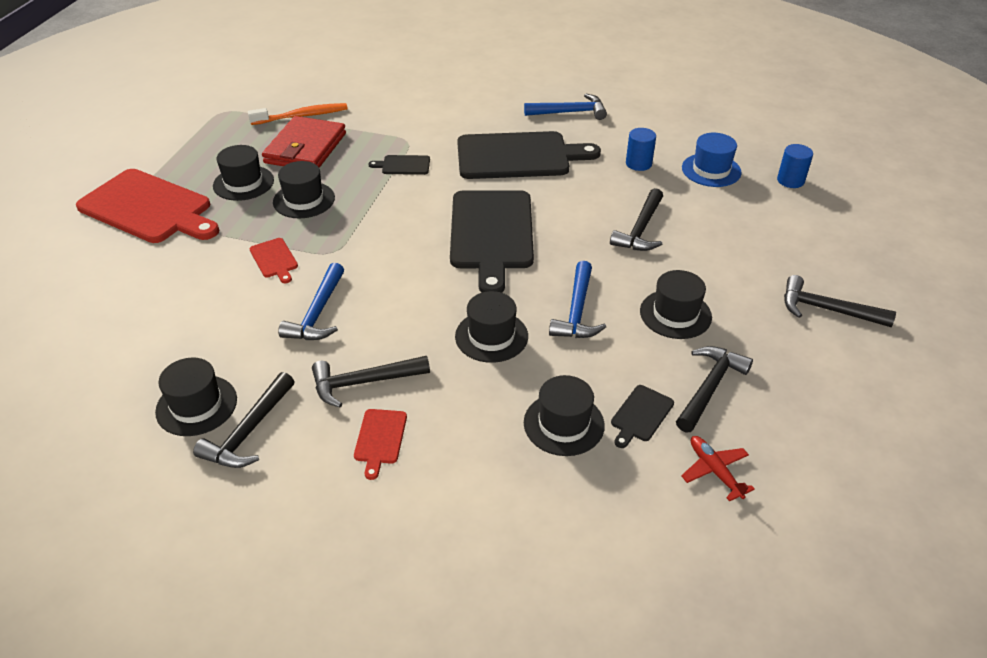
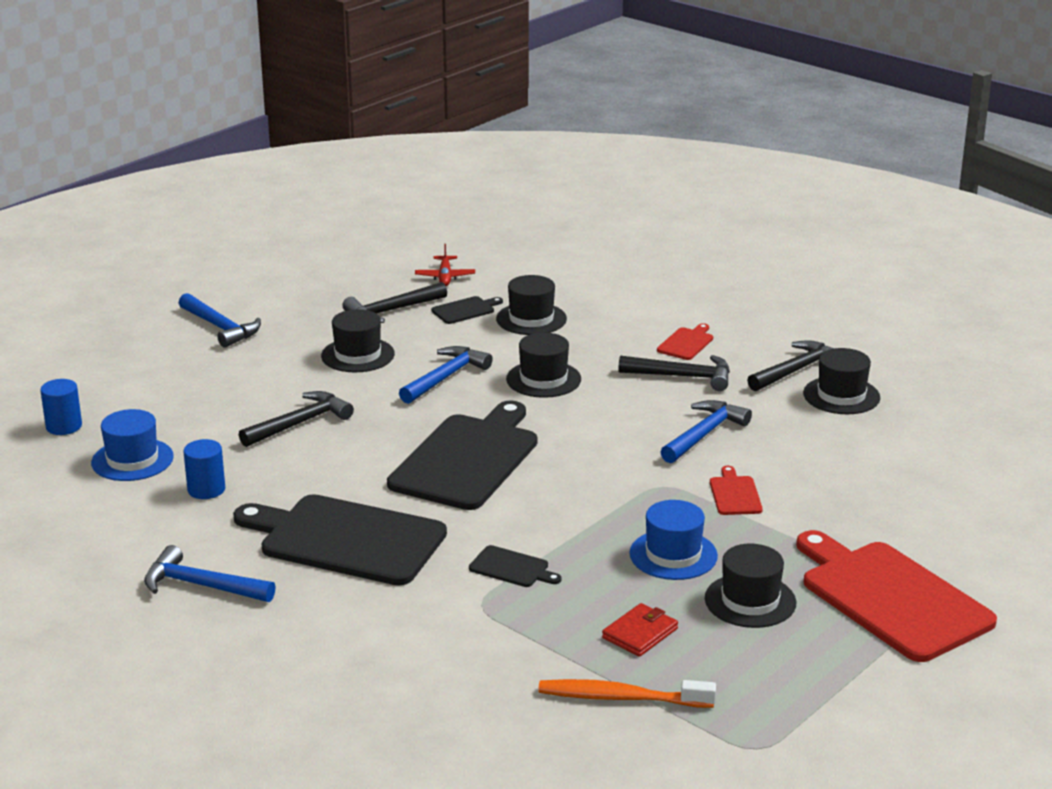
camera: 155 degrees left, 15 degrees down
red wallet [262,116,346,168] -> red wallet [602,603,678,657], size x0.52
black hat [273,161,335,218] -> blue hat [629,500,718,580]
black hammer [784,275,896,327] -> blue hammer [179,293,261,348]

